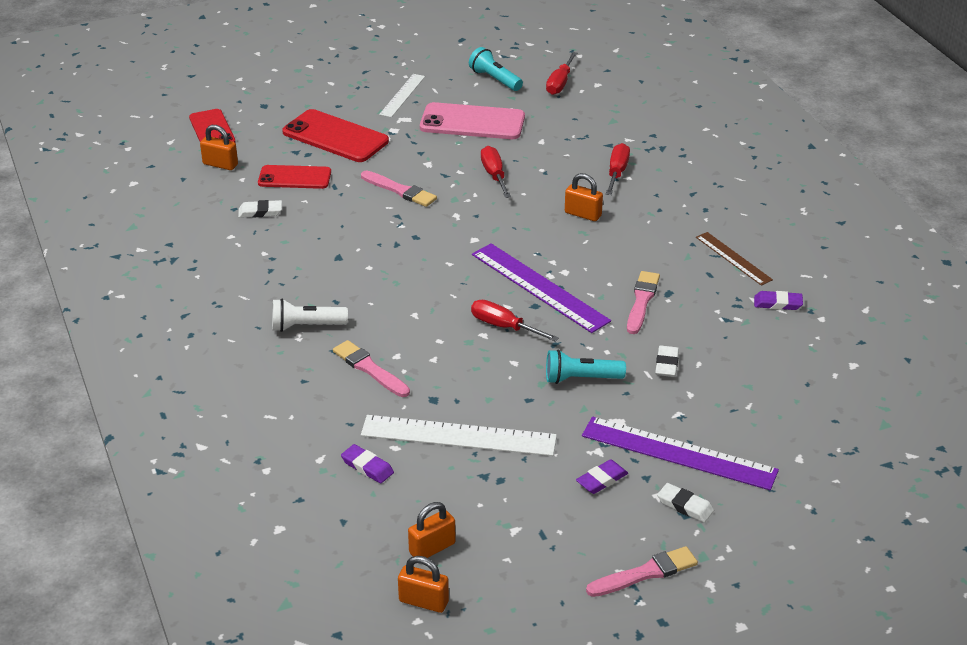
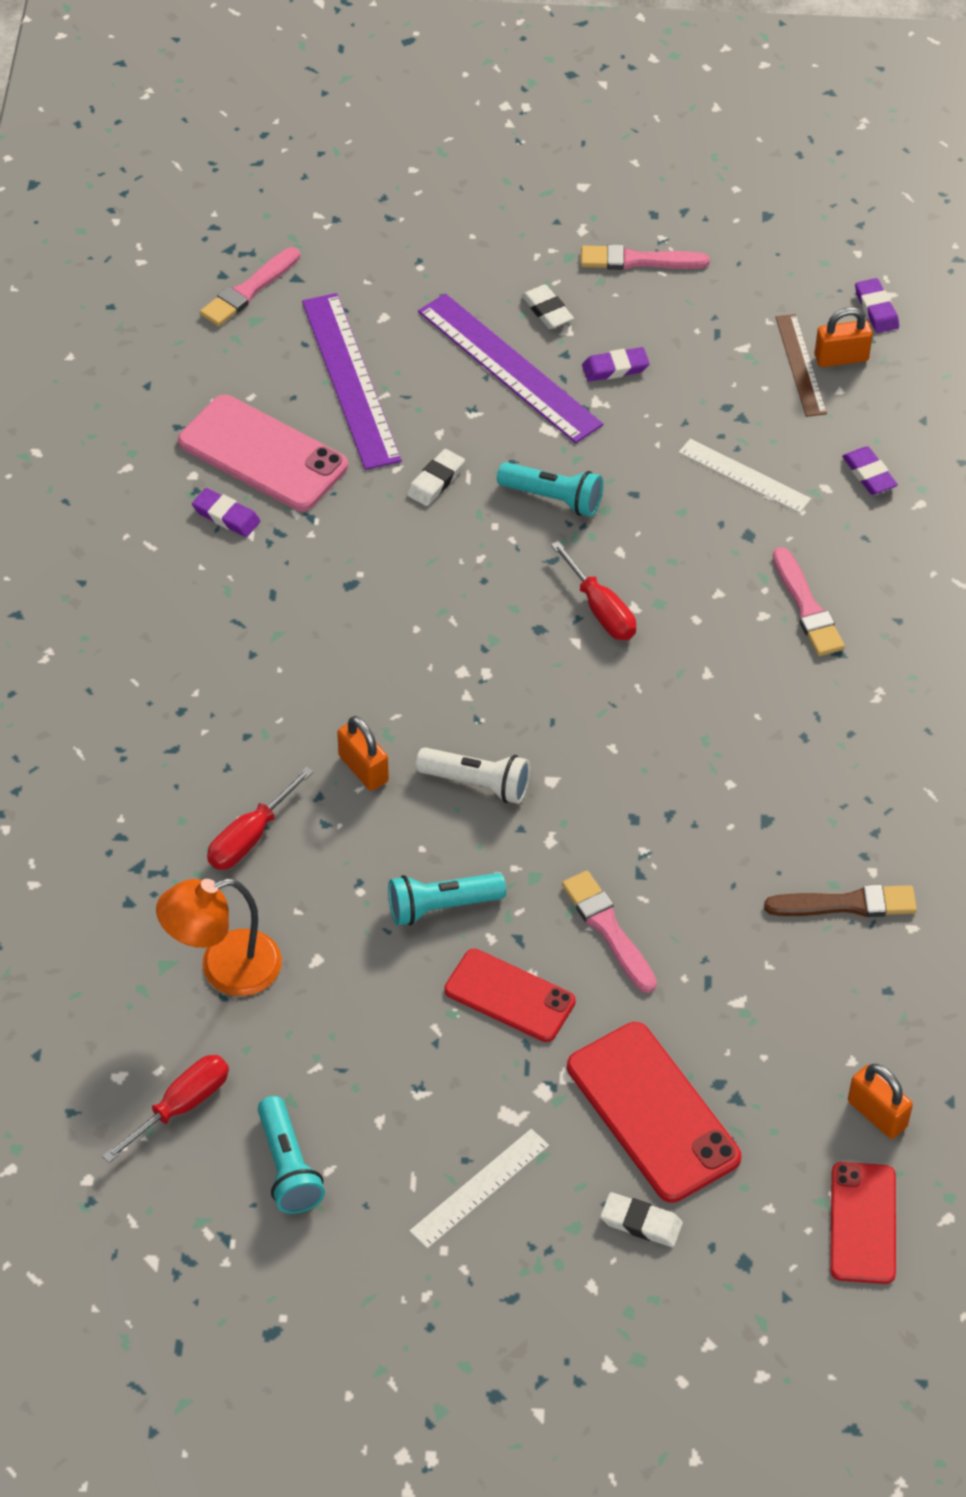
camera: 155 degrees left, 15 degrees up
white eraser [238,200,282,218] -> white eraser moved to [600,1192,683,1247]
red phone [258,165,331,189] -> red phone moved to [444,949,576,1042]
white flashlight [273,299,348,332] -> white flashlight moved to [416,747,530,804]
white ruler [361,415,557,456] -> white ruler [679,439,811,513], size x0.58
orange padlock [398,556,449,613] -> purple eraser [855,278,899,333]
pink phone [420,102,525,139] -> pink phone moved to [178,395,348,511]
purple ruler [472,243,611,333] -> purple ruler moved to [302,293,402,470]
red screwdriver [481,146,511,198] -> turquoise flashlight [388,873,506,925]
pink brush [627,271,660,334] -> pink brush moved to [200,247,300,326]
brown ruler [696,232,773,286] -> brown ruler moved to [775,314,827,417]
none -> orange lamp [156,878,282,996]
none -> brown brush [764,884,917,917]

